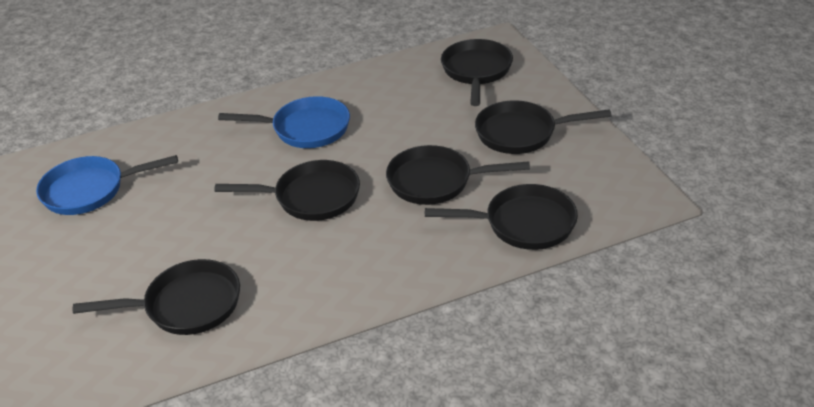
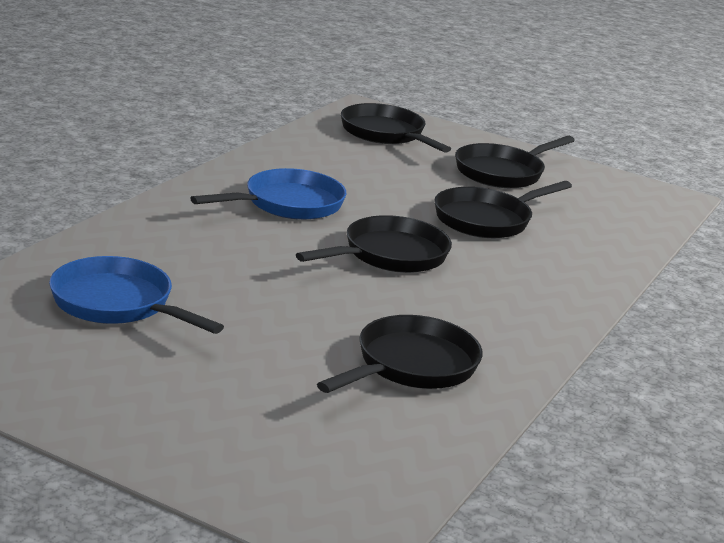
camera: 45 degrees left, 15 degrees down
blue pan [36,155,178,215] -> blue pan turned 90 degrees clockwise [49,256,224,334]
black pan [425,184,578,250] -> none

